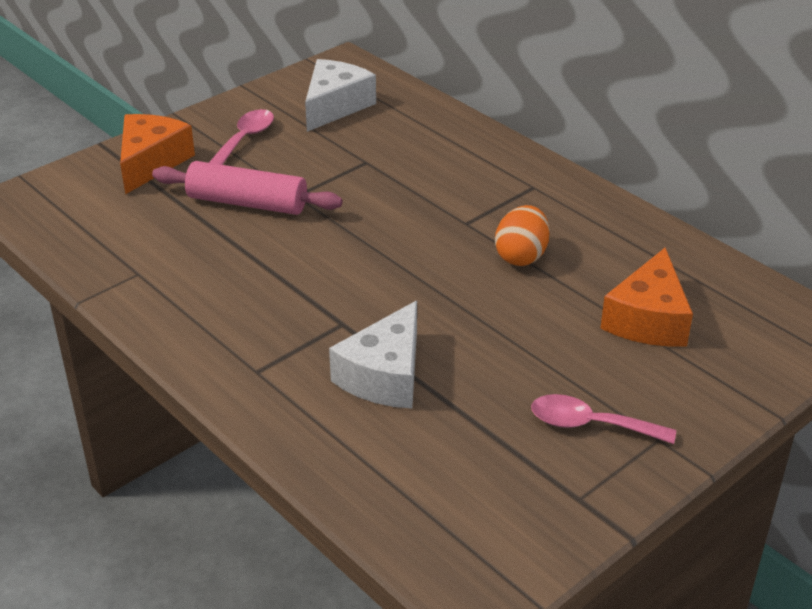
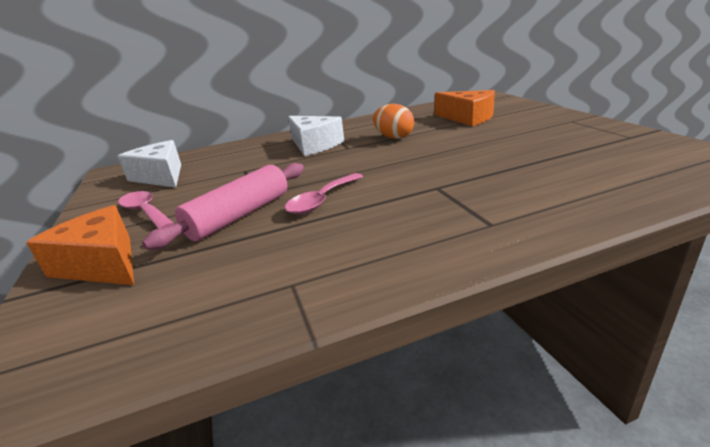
camera: 65 degrees left, 10 degrees down
white cheese [329,301,417,409] -> white cheese moved to [288,116,344,156]
pink spoon [531,394,676,444] -> pink spoon moved to [284,173,363,214]

